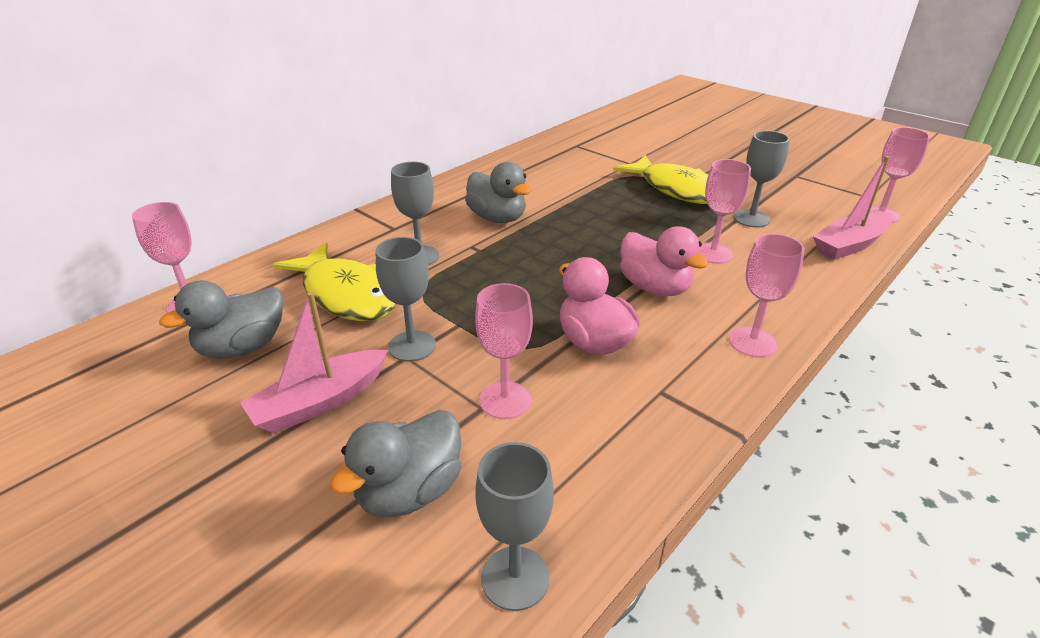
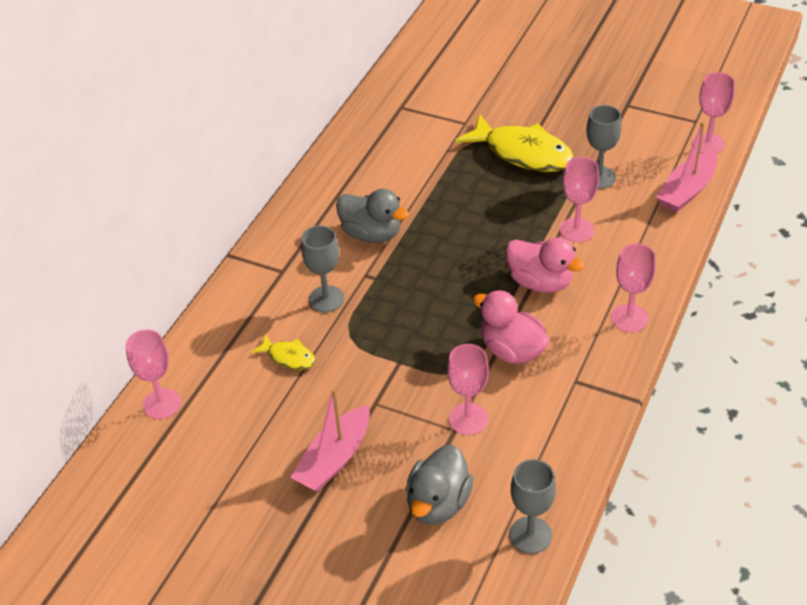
camera: 15 degrees left, 10 degrees up
grey duck [159,280,283,359] -> none
yellow fish [273,242,396,321] -> yellow fish [251,334,316,370], size x0.48
grey goblet [376,237,436,362] -> none

